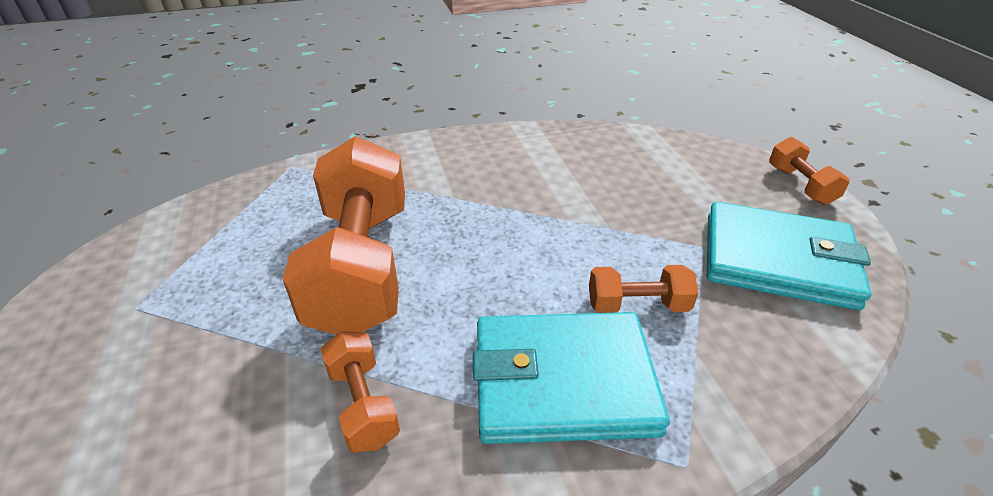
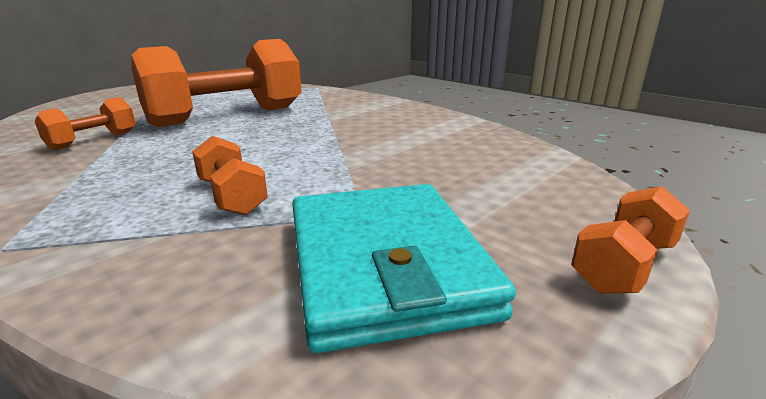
camera: 60 degrees right, 15 degrees down
turquoise wallet [473,312,670,444] -> none

